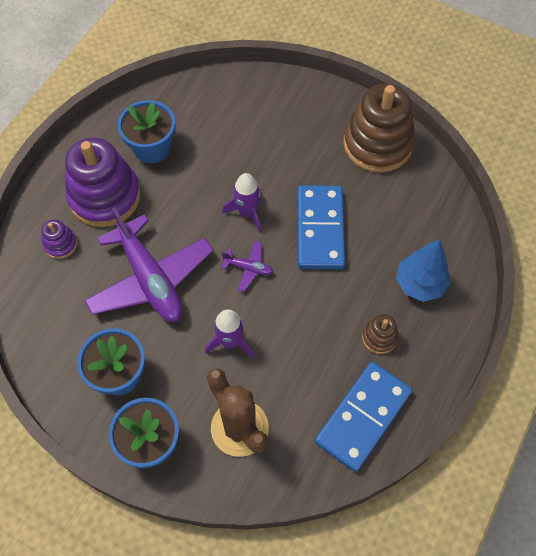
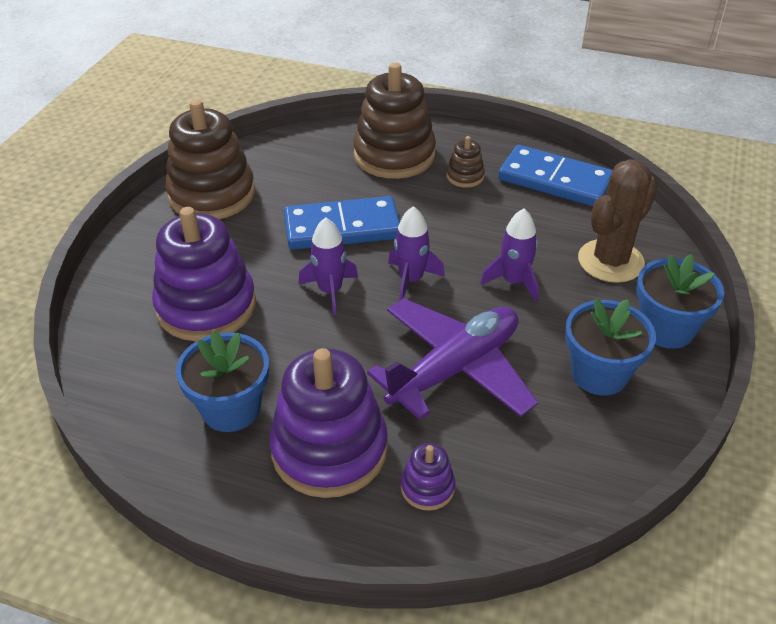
camera: 100 degrees left, 20 degrees down
purple plane [221,241,273,292] -> purple rocket [388,206,445,301]
blue tree [396,239,450,302] -> brown stacking toy [353,62,436,179]
none -> purple stacking toy [152,207,256,341]

